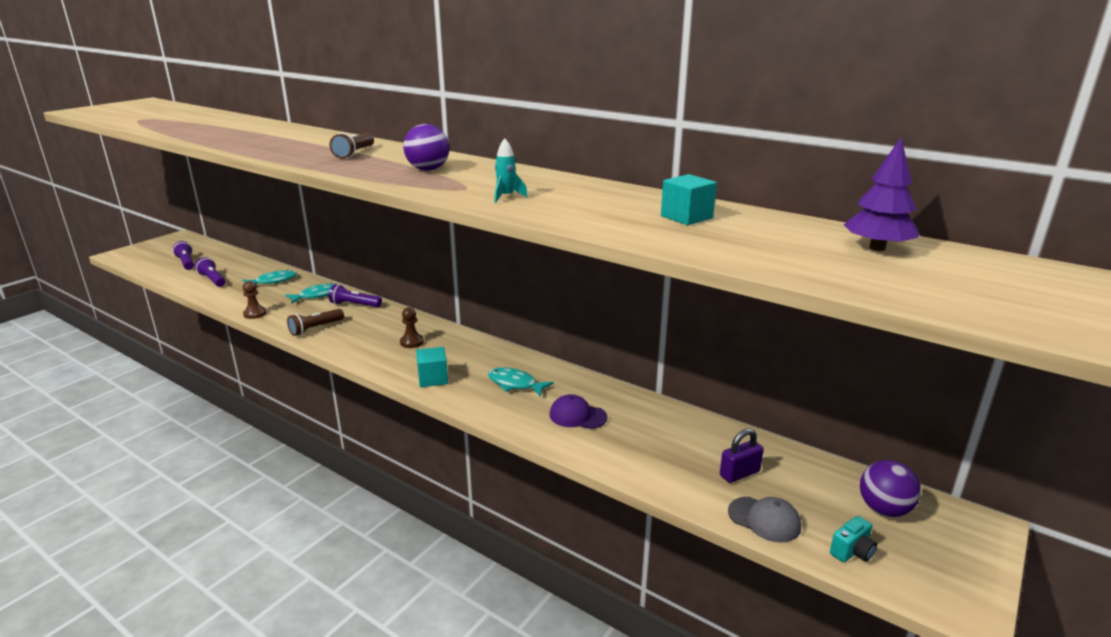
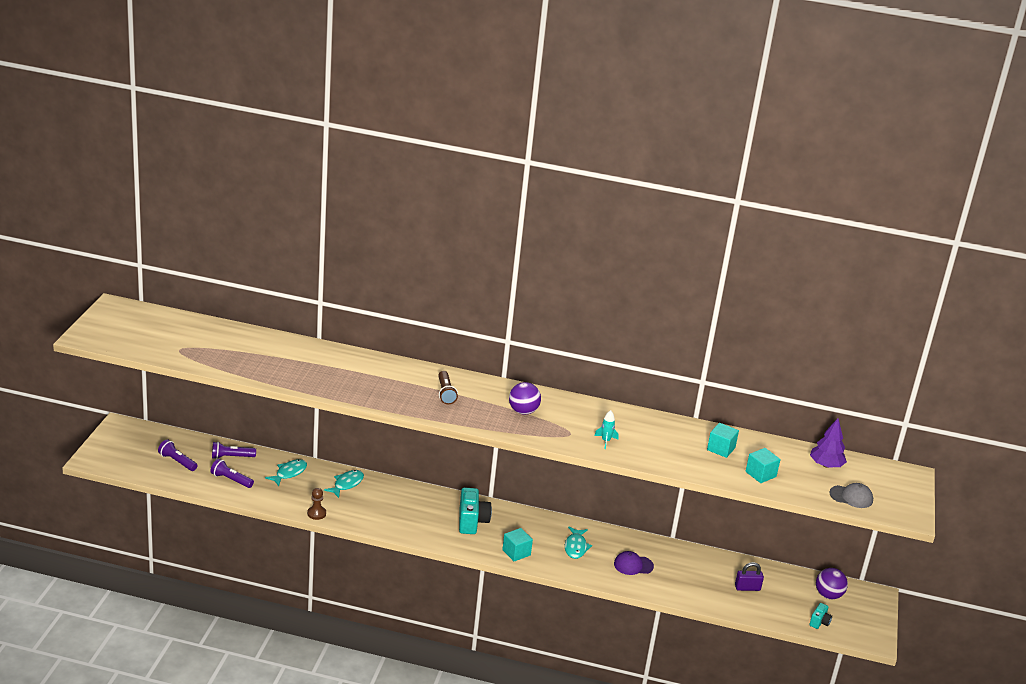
camera: 25 degrees left, 5 degrees up
brown flashlight [287,309,344,336] -> none
purple flashlight [329,284,382,307] -> purple flashlight moved to [212,442,256,459]
brown pawn [400,307,424,348] -> turquoise camera [459,487,492,534]
turquoise fish [488,368,554,396] -> turquoise fish turned 90 degrees counterclockwise [565,527,592,559]
purple padlock [720,428,764,483] -> purple padlock turned 45 degrees clockwise [735,562,764,591]
grey cap [728,497,801,543] -> grey cap moved to [829,483,873,508]
none -> turquoise cube [745,448,781,483]

